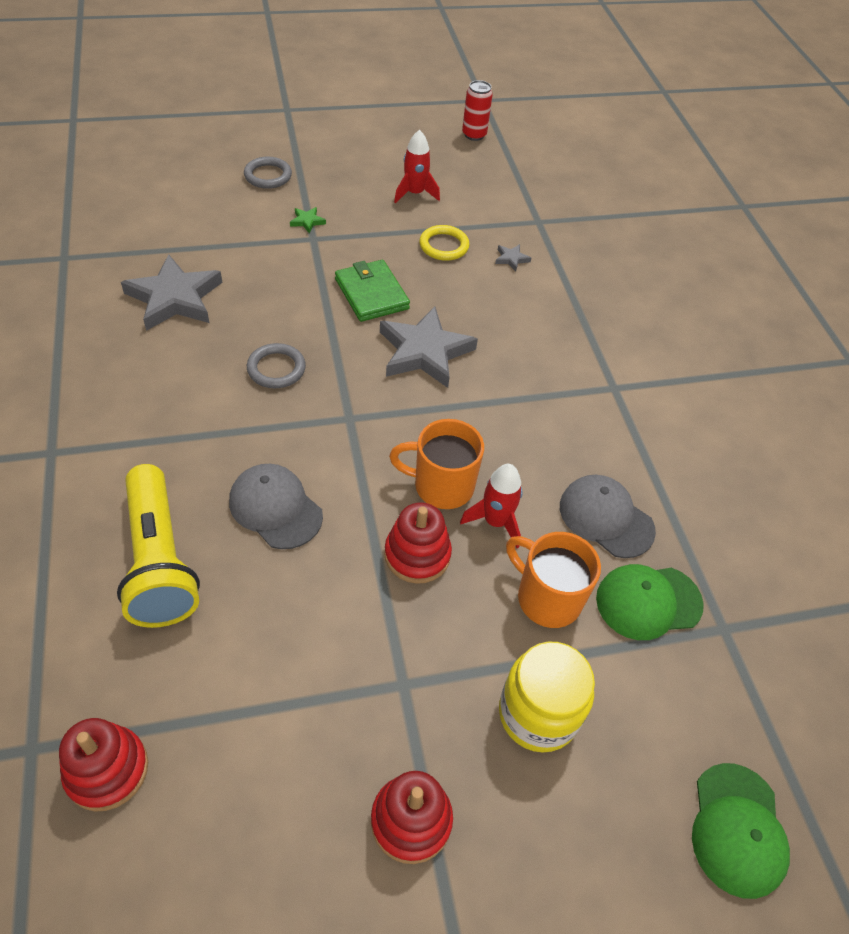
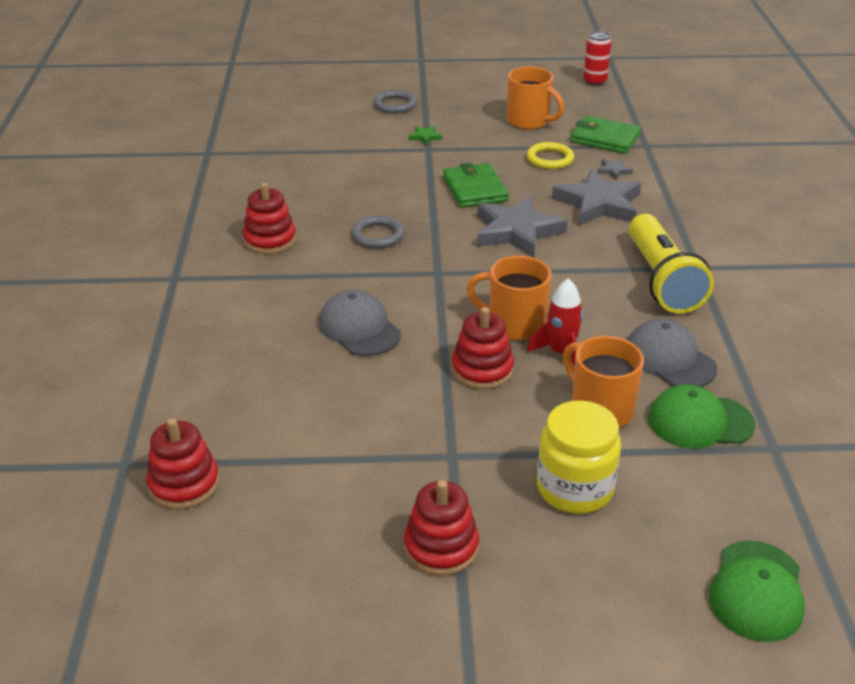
camera: 15 degrees right, 15 degrees down
yellow flashlight [117,464,200,628] -> yellow flashlight moved to [629,214,714,314]
grey star [121,254,222,331] -> grey star moved to [552,169,641,225]
red rocket [394,130,440,204] -> orange mug [507,67,564,130]
none -> red stacking toy [243,182,296,254]
none -> green wallet [570,115,641,154]

